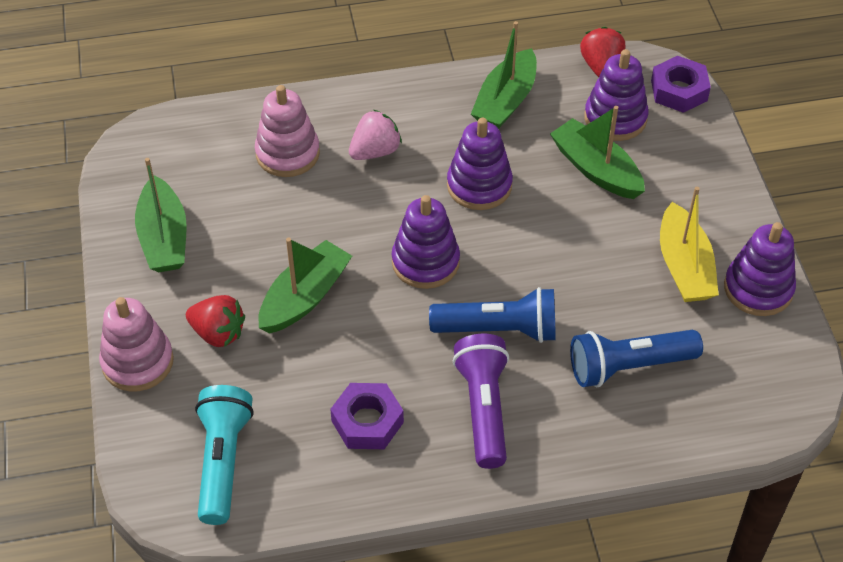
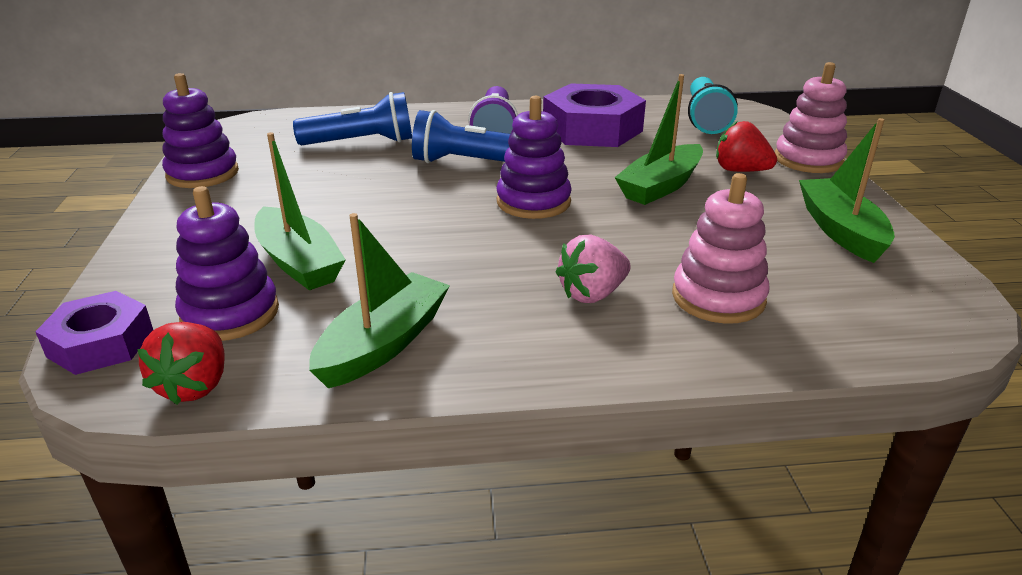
camera: 175 degrees left, 20 degrees down
purple nut [330,383,404,449] -> purple nut [543,83,646,147], size x1.67
purple stacking toy [447,118,513,210] -> none
yellow boat [660,187,719,302] -> none

